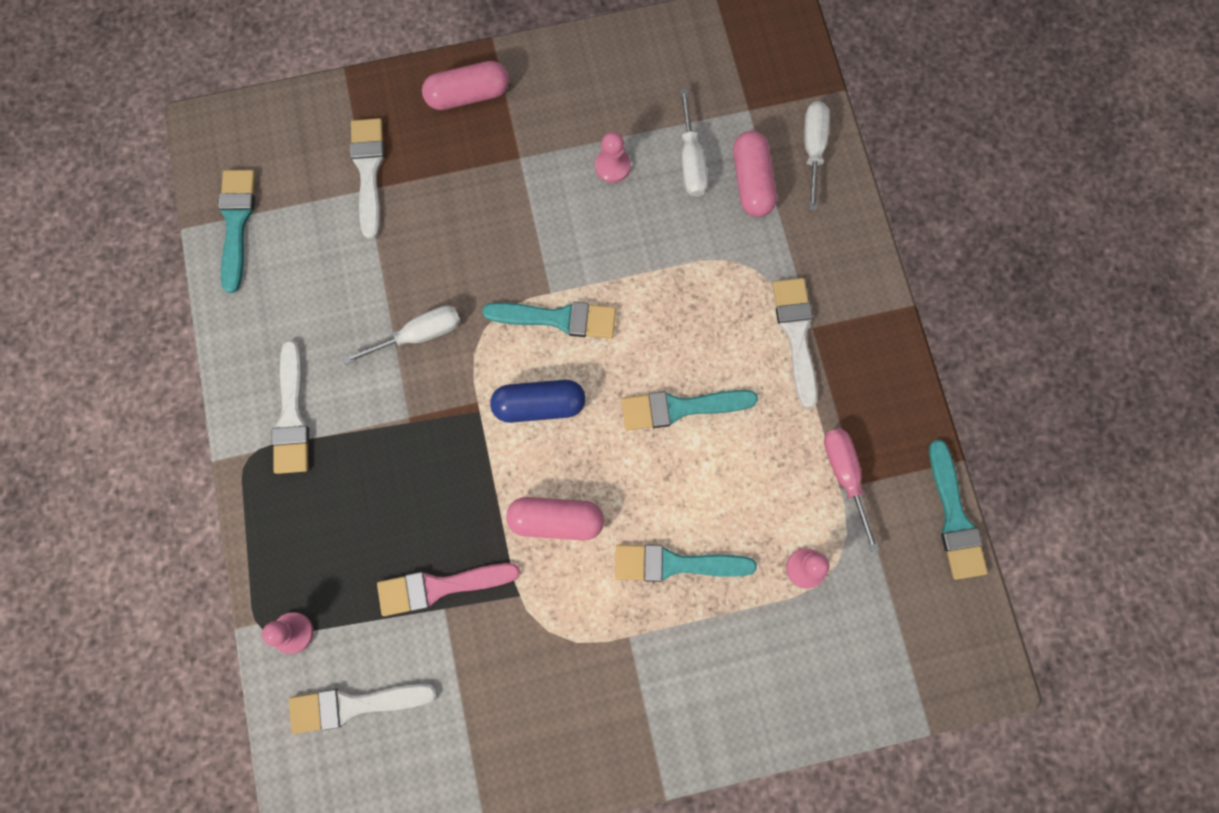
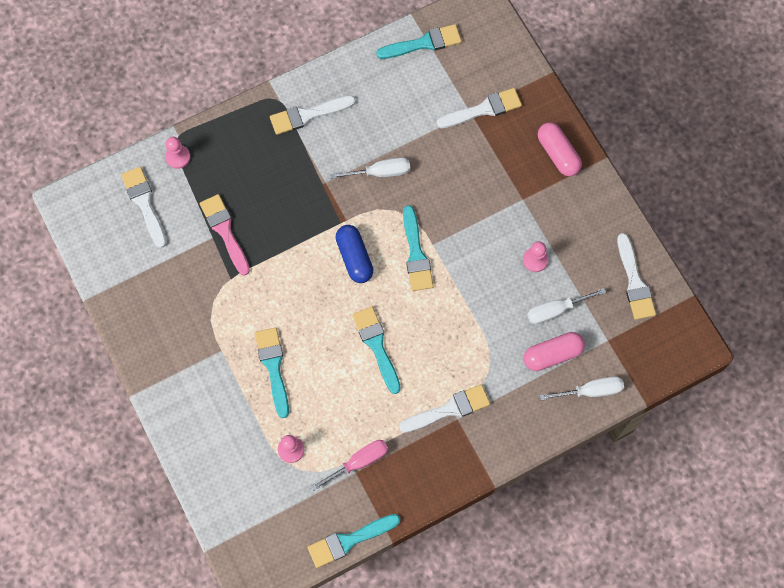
camera: 75 degrees right, 5 degrees down
white screwdriver [343,305,461,365] -> white screwdriver turned 60 degrees counterclockwise [330,157,410,179]
pink capsule [506,497,604,540] -> none
none -> white brush [617,233,656,320]

